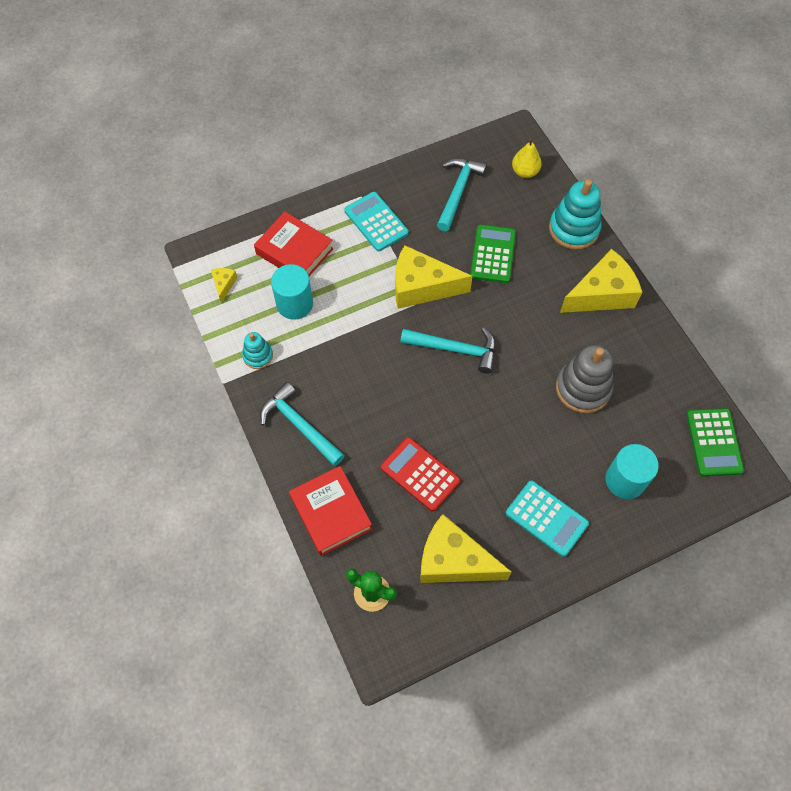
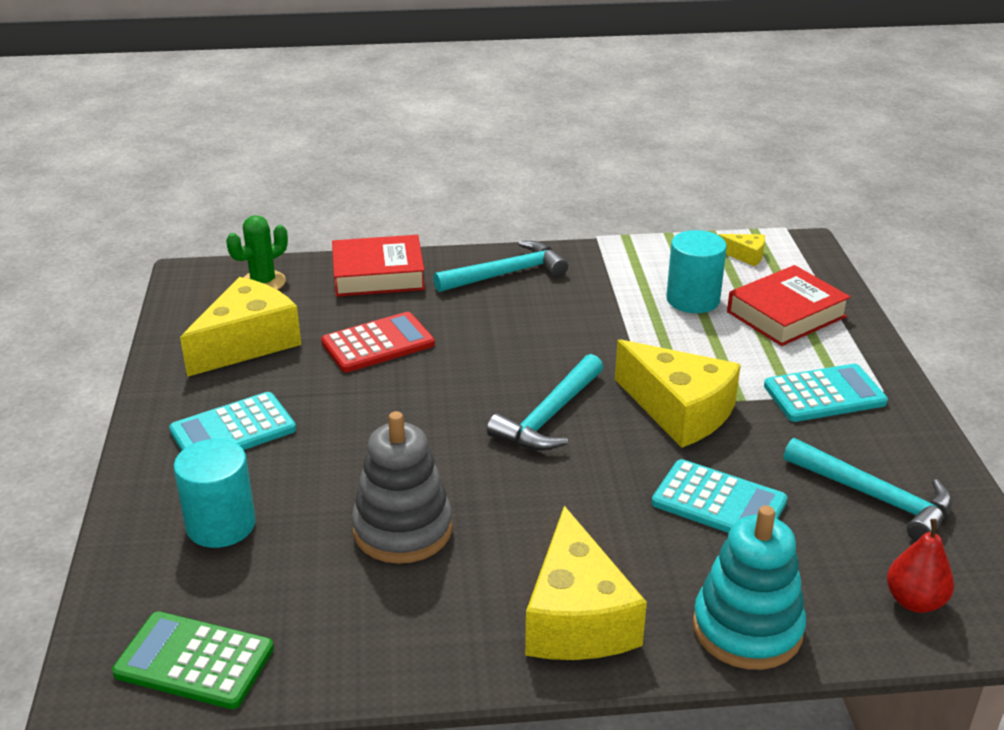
camera: 110 degrees right, 30 degrees down
turquoise stacking toy [242,332,273,369] -> none
yellow cheese [395,245,473,309] -> yellow cheese turned 105 degrees clockwise [615,339,741,448]
green calculator [470,225,516,283] -> turquoise calculator [652,459,787,533]
yellow pear [512,139,542,178] -> red pear [887,519,954,613]

